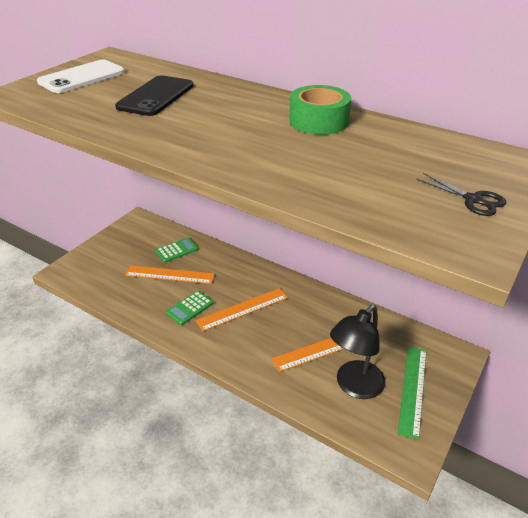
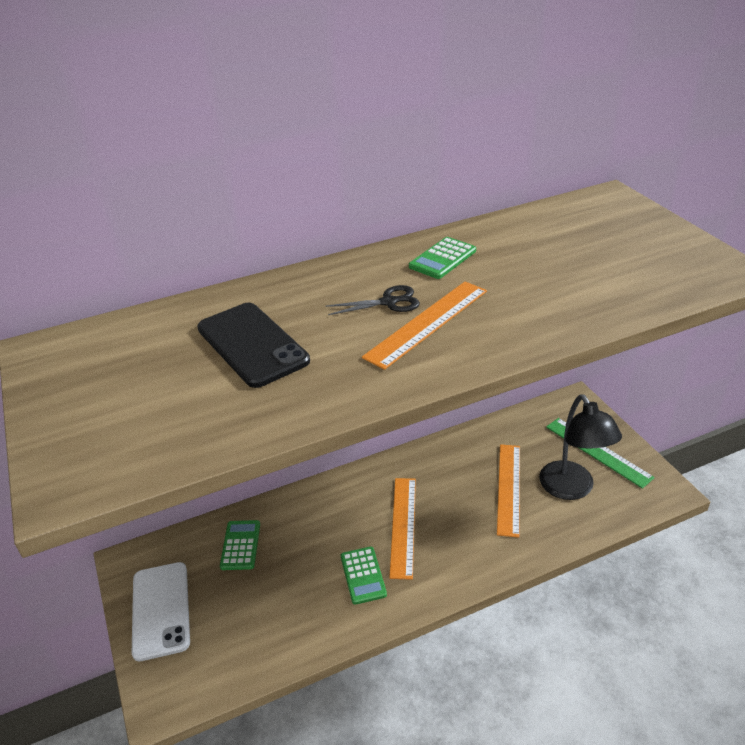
camera: 55 degrees left, 0 degrees up
white phone [37,60,125,93] -> white phone moved to [132,562,190,661]
orange ruler [125,265,215,284] -> orange ruler moved to [362,282,487,370]
green tape [289,85,351,135] -> green calculator [409,237,476,279]
black scissors [416,173,506,216] -> black scissors moved to [326,285,420,315]

